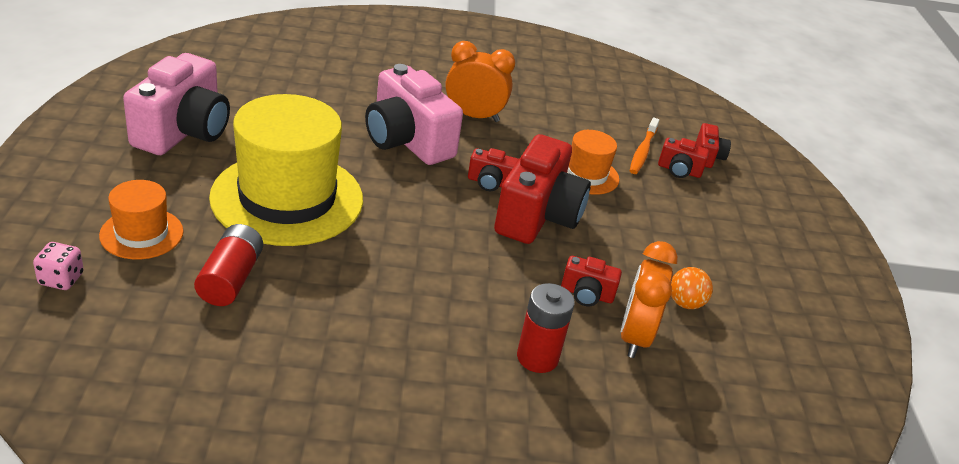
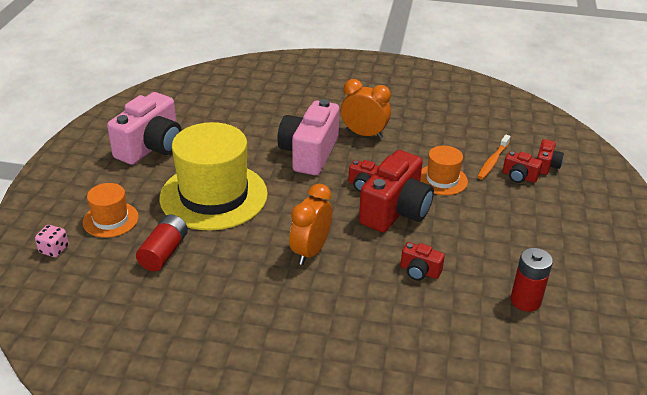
camera: 15 degrees right, 0 degrees up
pink camera [365,64,463,165] -> pink camera turned 45 degrees clockwise [277,99,339,175]
red battery [517,283,575,373] -> red battery moved to [511,248,553,312]
orange clock [621,241,678,358] -> orange clock moved to [289,184,332,265]
orange ball [671,267,713,309] -> none

